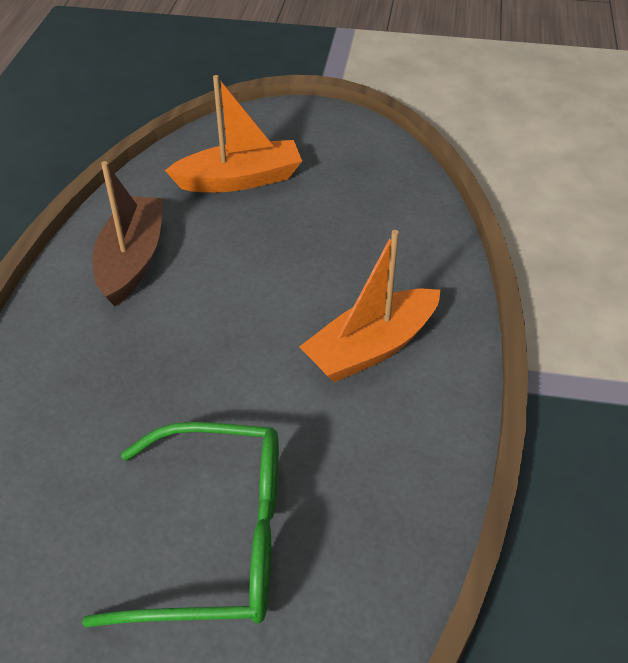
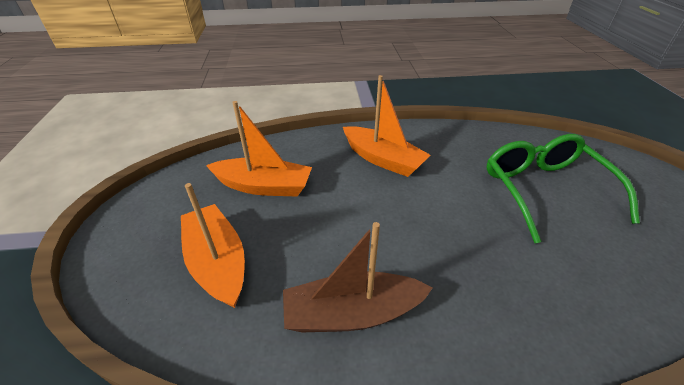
camera: 105 degrees left, 5 degrees down
none -> orange boat [206,101,312,197]

